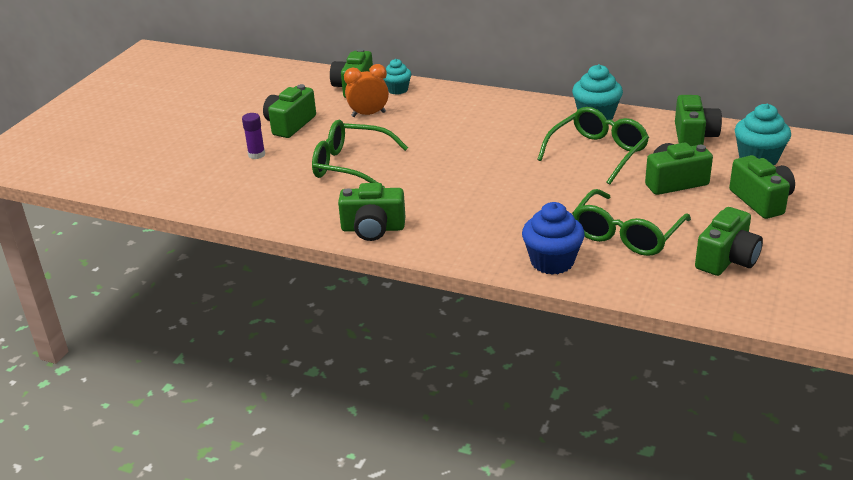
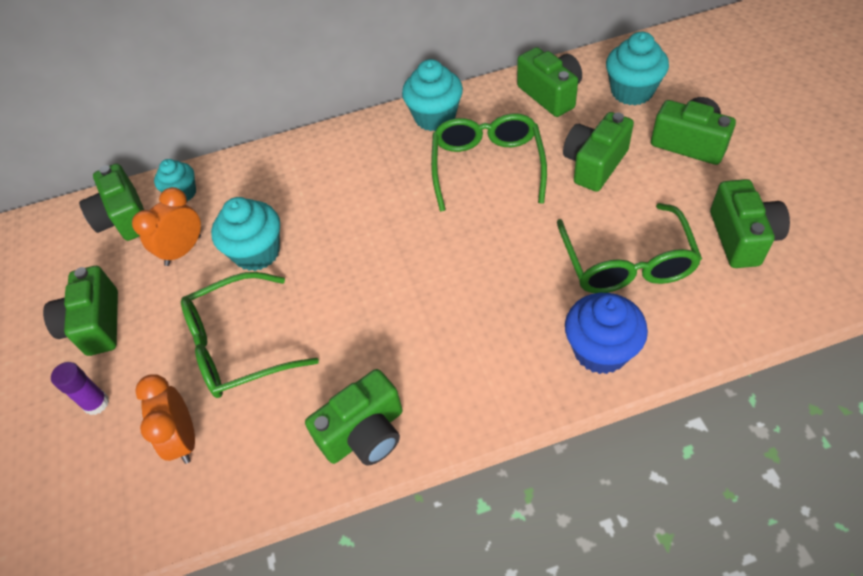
camera: 35 degrees left, 20 degrees up
none -> orange clock [135,374,195,464]
none -> turquoise cupcake [211,197,280,271]

